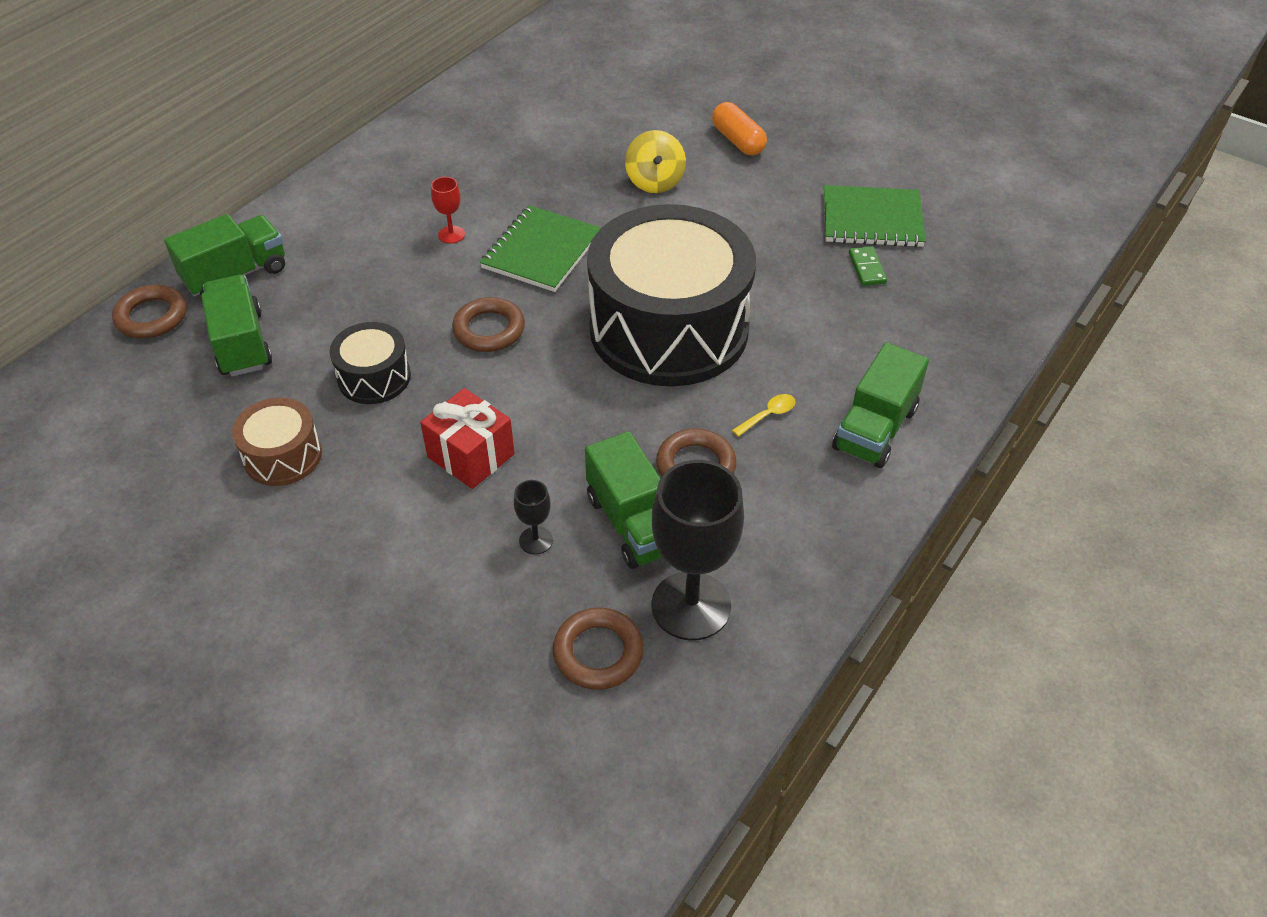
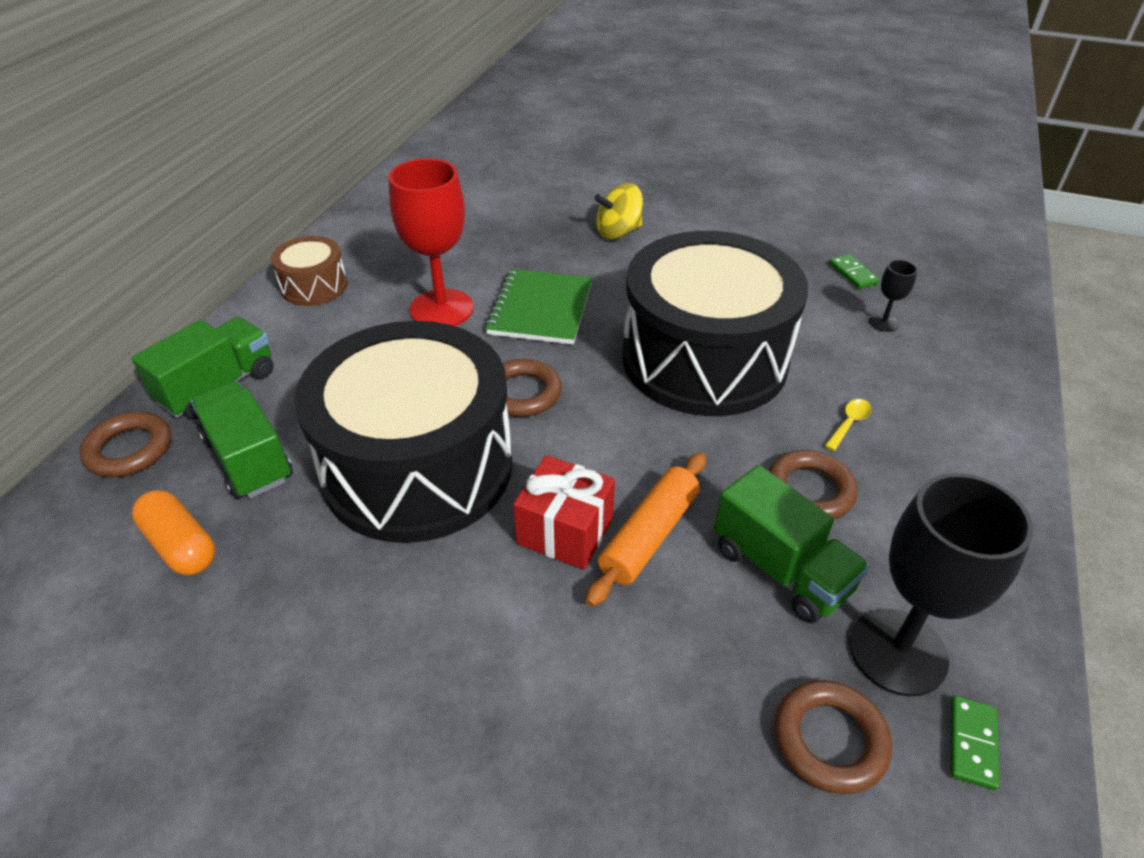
camera: 15 degrees left, 5 degrees down
brown drum [232,398,322,486] -> brown drum moved to [271,236,348,306]
black drum [329,322,411,404] -> black drum [294,321,513,543], size x2.28
red goblet [431,177,465,244] -> red goblet [389,158,474,326], size x2.27
black goblet [514,480,553,555] -> black goblet moved to [869,260,917,332]
yellow spinning top [625,130,686,193] -> yellow spinning top turned 90 degrees clockwise [594,183,643,239]
orange capsule [712,102,767,156] -> orange capsule moved to [132,490,215,575]
green notebook [824,185,926,247] -> none
green truck [832,342,929,468] -> none
none -> orange rolling pin [586,452,706,607]
none -> green domino [950,696,999,790]

